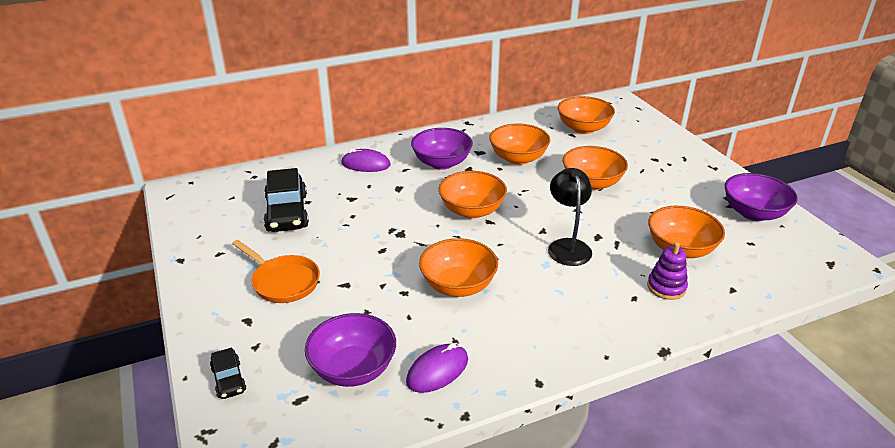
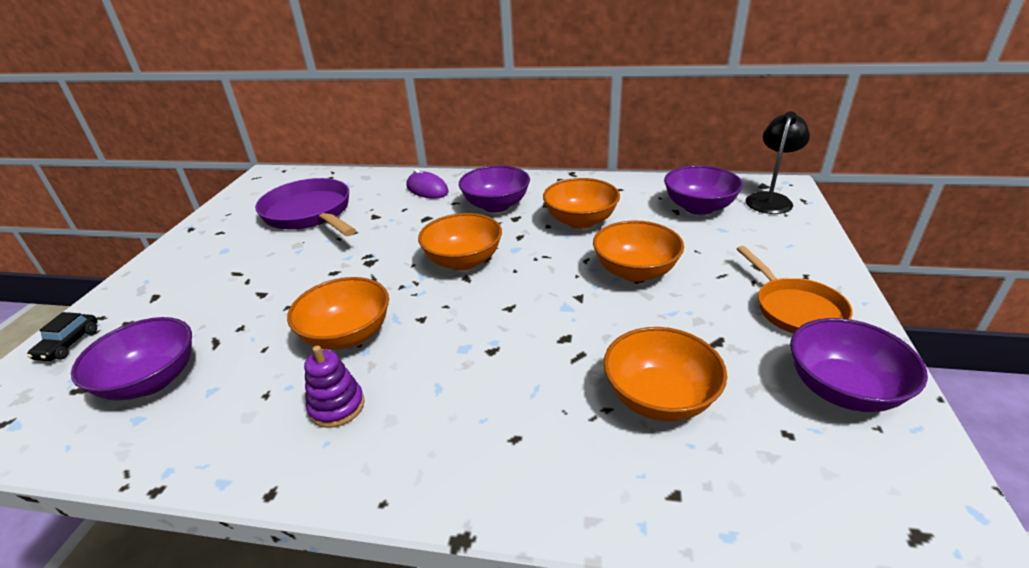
camera: 35 degrees right, 0 degrees up
orange pan [232,240,320,303] -> orange pan moved to [737,246,853,334]
black car [264,168,309,232] -> purple pan [255,178,356,236]
purple mouse [406,343,468,393] -> none
black lamp [548,168,592,266] -> black lamp moved to [746,111,810,214]
orange bowl [558,96,615,134] -> purple bowl [664,165,743,215]
purple stacking toy [647,242,688,300] -> purple stacking toy moved to [304,345,365,428]

